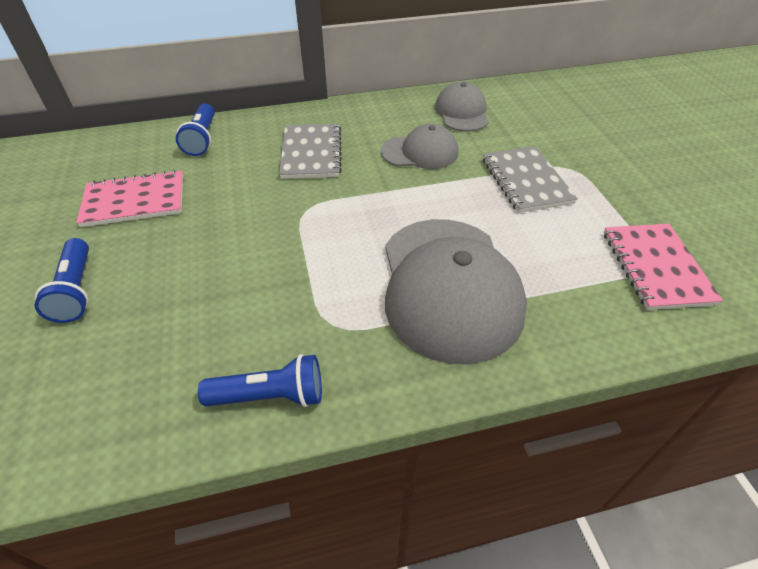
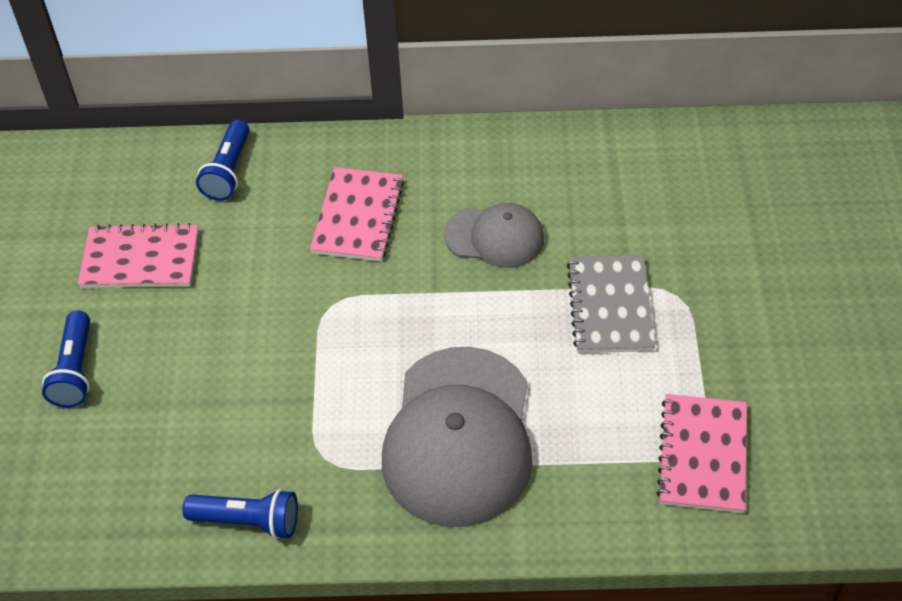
camera: 15 degrees right, 5 degrees up
grey notebook [279,124,342,179] -> pink notebook [310,167,404,262]
grey cap [435,82,489,132] -> none

